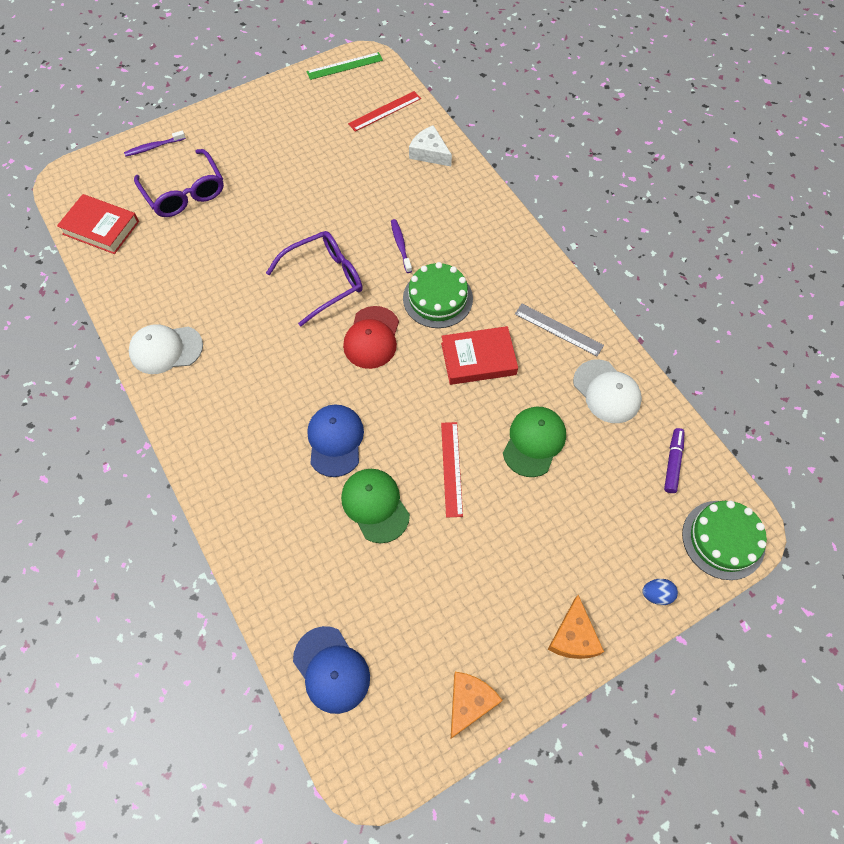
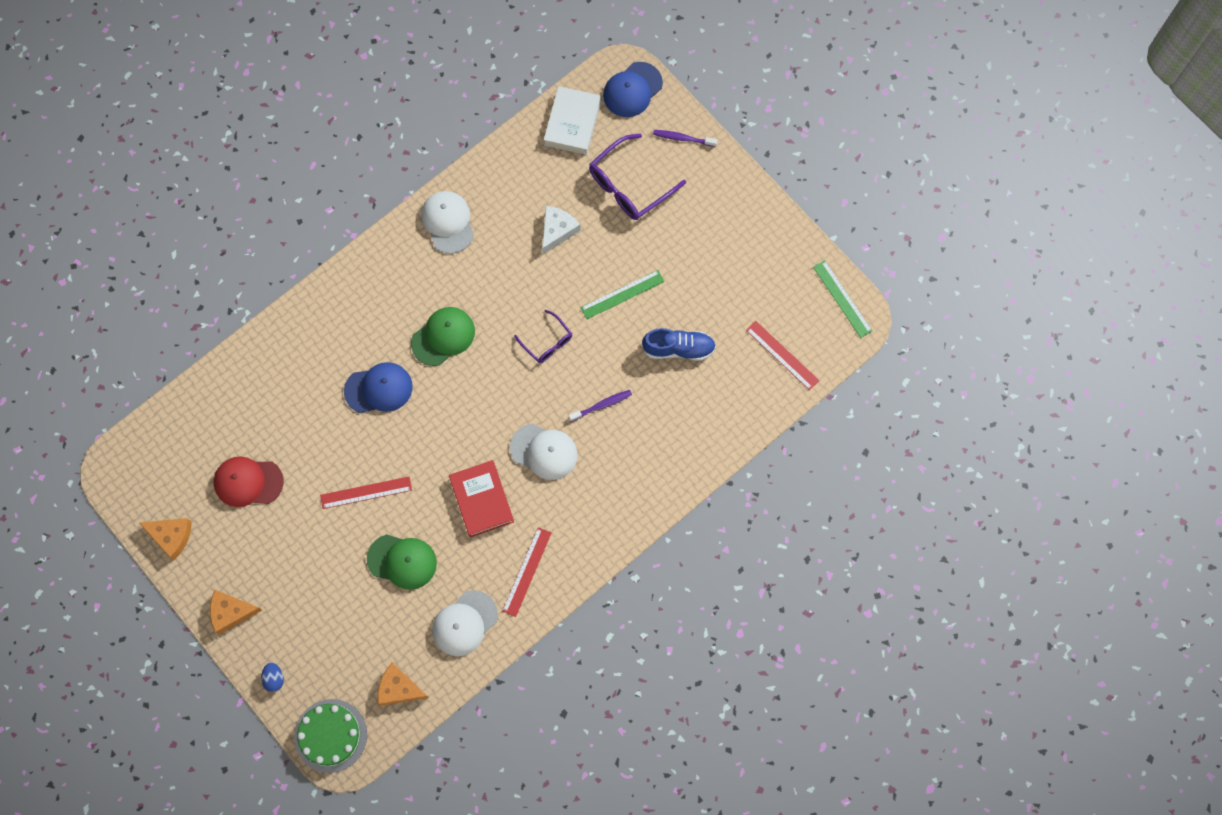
camera: 80 degrees right, 10 degrees up
red book [57,194,139,254] -> white book [544,86,601,155]
purple toothbrush [124,130,186,157] -> purple toothbrush turned 45 degrees counterclockwise [653,130,717,147]
purple glasses [266,231,363,327] -> purple glasses [514,310,572,363], size x0.58
blue cap [293,626,370,714] -> blue cap moved to [603,62,663,117]
green cap [341,469,410,543] -> green cap moved to [411,307,475,366]
red cap [343,306,399,369] -> red cap moved to [214,456,284,507]
green cake [403,262,473,328] -> white cap [510,424,578,480]
white cheese [409,125,452,166] -> white cheese moved to [542,206,581,254]
grey ruler [515,304,604,356] -> red ruler [502,527,551,617]
purple marker [664,428,685,493] -> orange cheese [378,663,429,706]
none -> green ruler [581,270,665,319]
none -> blue shoe [642,328,716,361]

